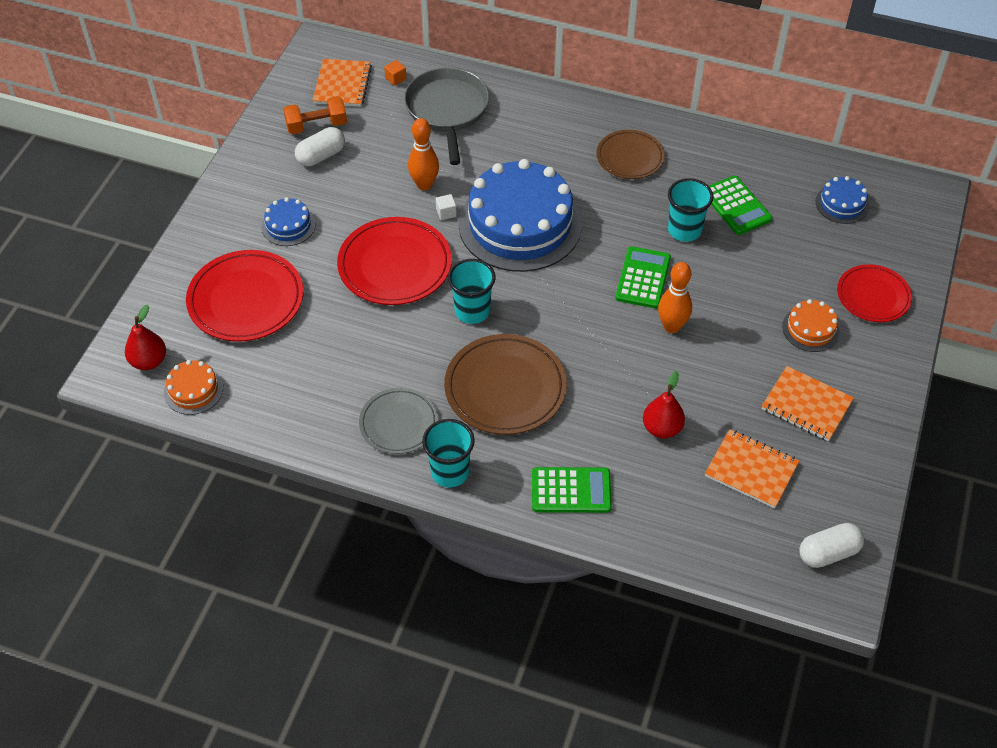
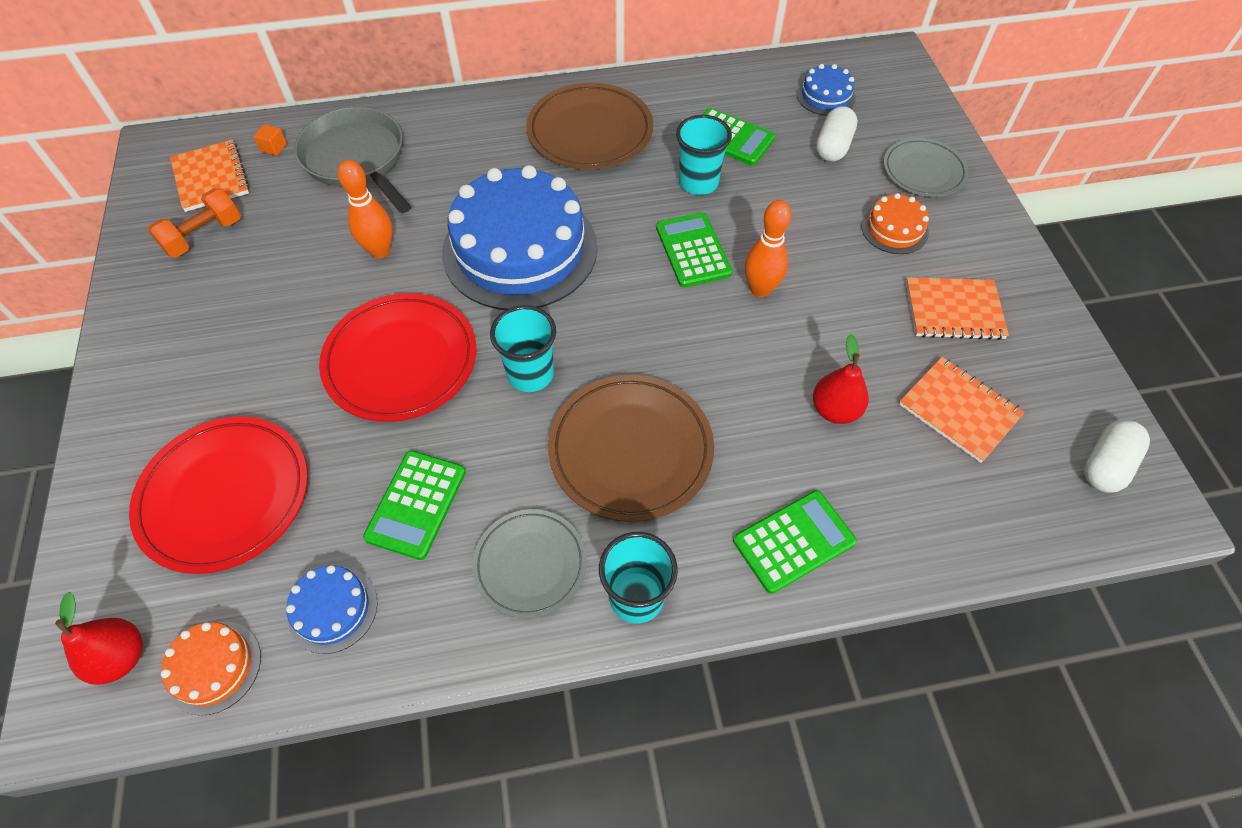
camera: 30 degrees left, 5 degrees up
blue cake [262,197,315,246] -> blue cake moved to [286,565,378,654]
white capsule [295,127,345,166] -> white capsule moved to [816,106,857,162]
white cube [436,194,457,220] -> none
brown plate [596,130,665,179] -> brown plate [526,83,653,169], size x1.57
orange notebook [705,429,799,508] -> orange notebook turned 45 degrees clockwise [899,357,1025,463]
red plate [837,264,912,322] -> grey plate [883,138,969,197]
none -> green calculator [363,450,466,560]

